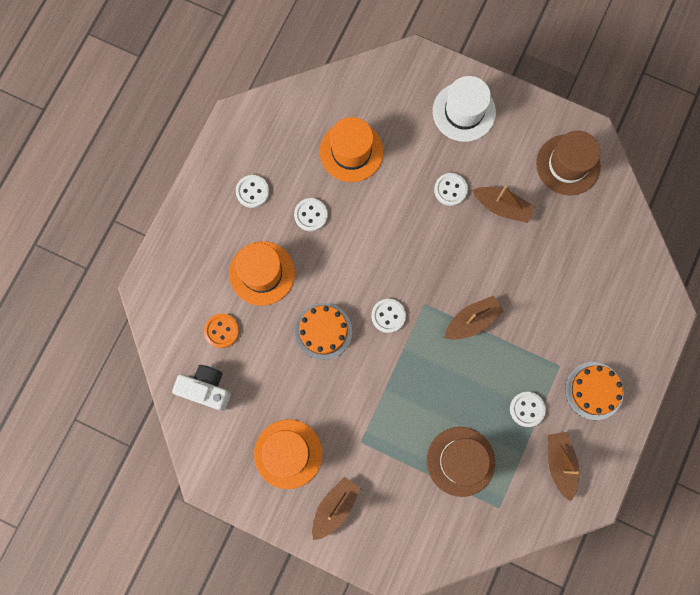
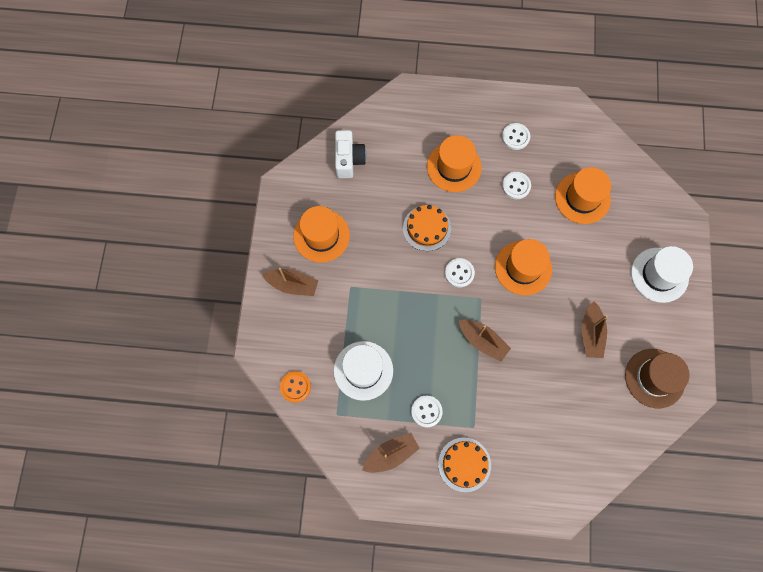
camera: 70 degrees right, 5 degrees down
orange button [204,314,239,348] -> orange button moved to [280,371,311,403]
brown hat [427,427,495,497] -> white hat [334,341,393,401]
white button [434,173,468,206] -> none
none -> orange hat [495,239,552,296]

